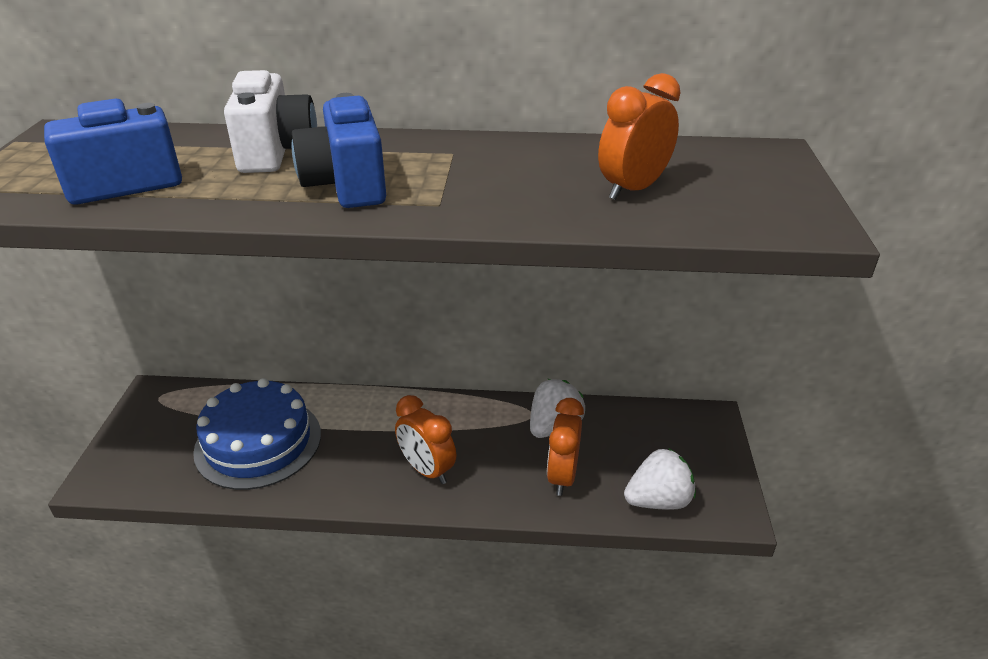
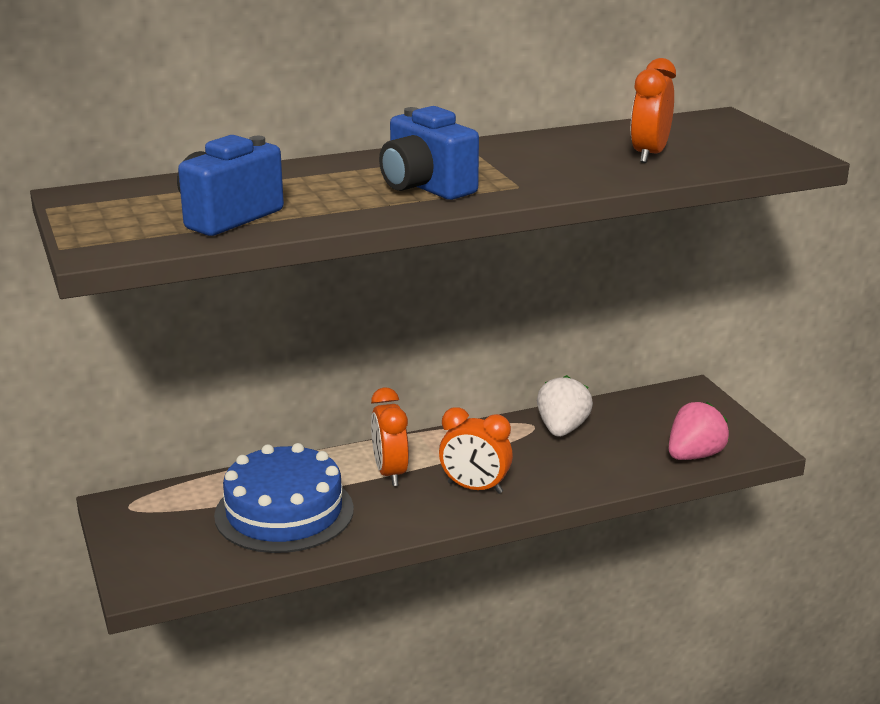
camera: 25 degrees left, 10 degrees down
white camera [224,70,317,173] -> none
orange clock [547,398,584,496] -> orange clock moved to [371,387,409,486]
white strawberry [624,449,696,510] -> pink strawberry [669,402,729,460]

